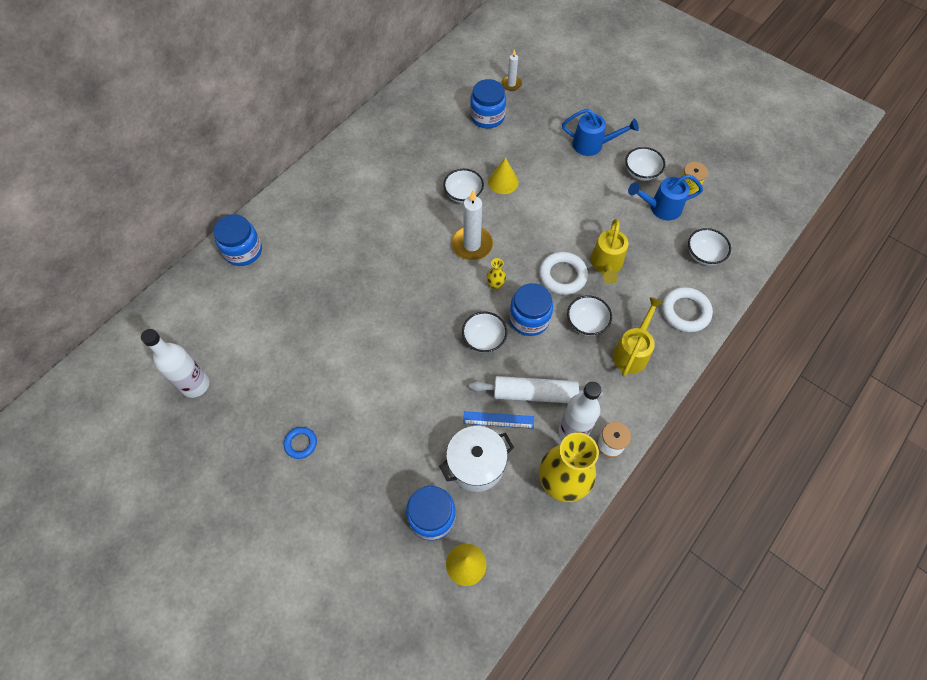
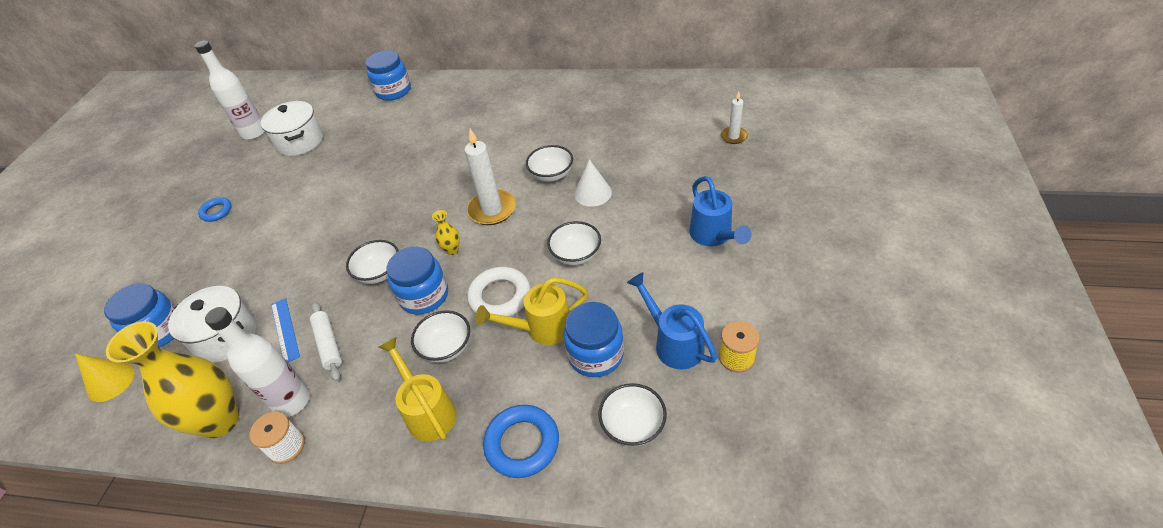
camera: 65 degrees right, 15 degrees down
white rolling pin [469,376,603,403] -> white rolling pin [310,302,342,381], size x0.65
blue jar [470,79,506,128] -> blue jar moved to [563,302,624,377]
yellow cone [488,158,519,194] -> white cone [574,159,612,207]
yellow watering can [612,297,663,377] -> yellow watering can turned 120 degrees counterclockwise [379,337,457,441]
white bowl [625,147,665,181] -> white bowl moved to [547,221,601,265]
white ring [662,287,713,333] -> blue ring [483,405,559,478]
none -> white pot [261,101,323,156]

